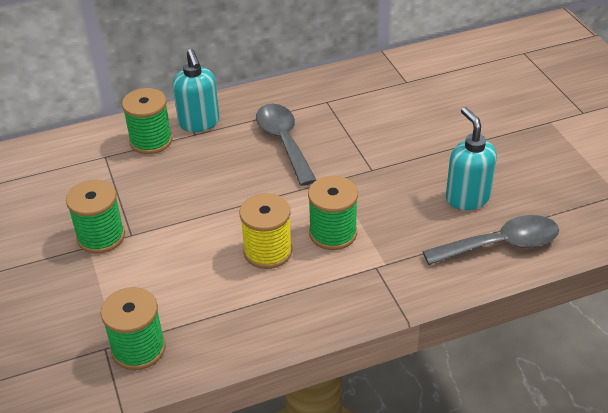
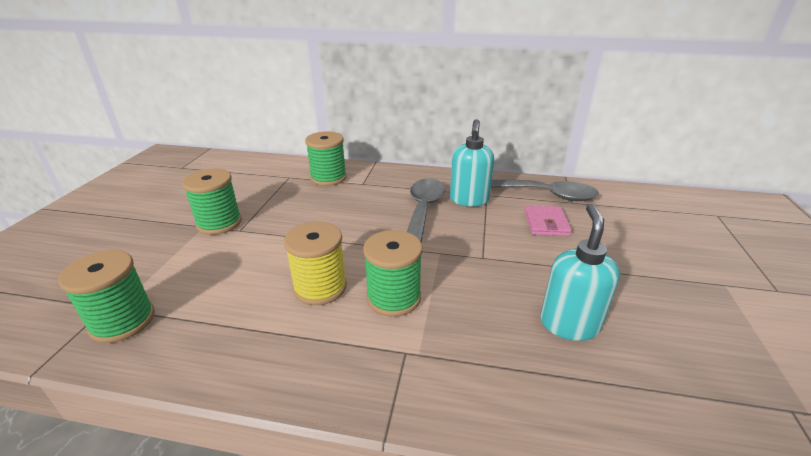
camera: 30 degrees right, 10 degrees down
turquoise soap dispenser [173,49,220,132] -> turquoise soap dispenser moved to [450,119,494,207]
grey spoon [422,215,559,265] -> grey spoon moved to [491,180,599,201]
none -> pink wallet [524,205,572,236]

